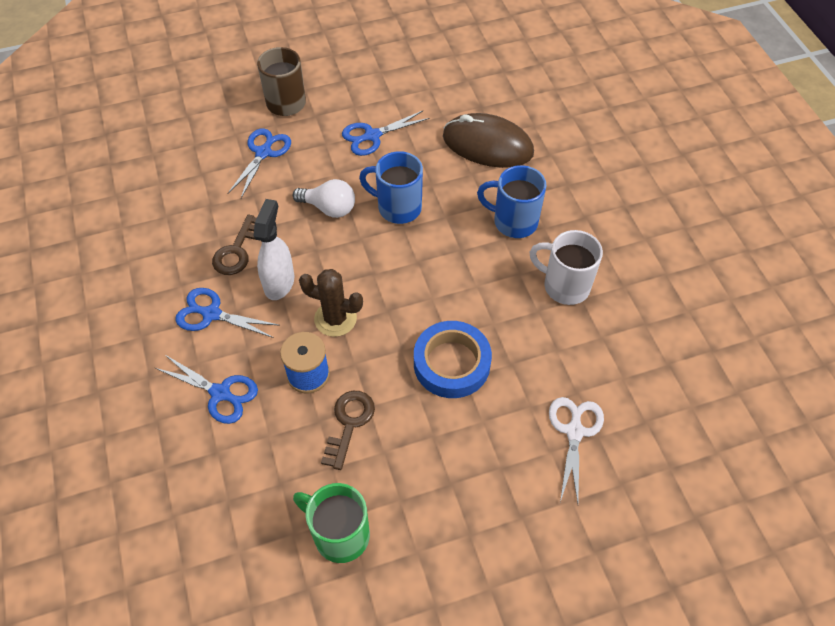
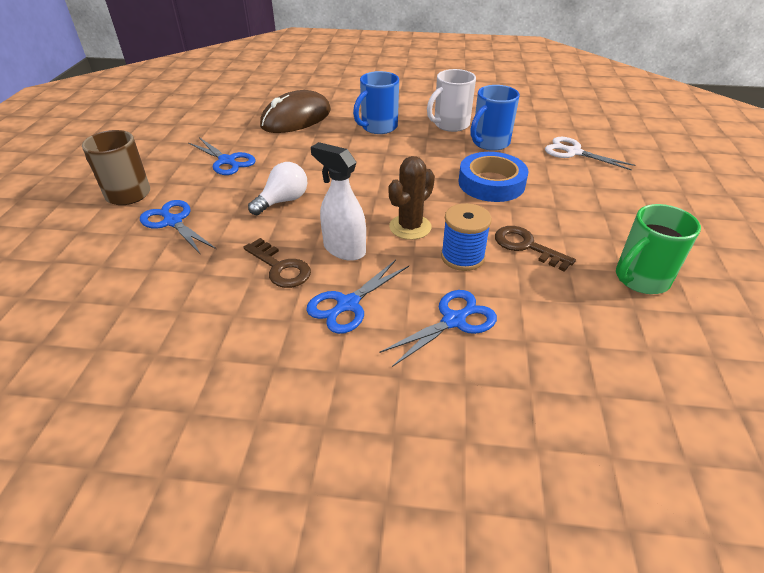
camera: 65 degrees left, 15 degrees down
blue scissors [342,110,430,156] -> blue scissors turned 45 degrees counterclockwise [188,137,256,175]
blue mug [359,151,423,224] -> blue mug moved to [471,85,520,151]

